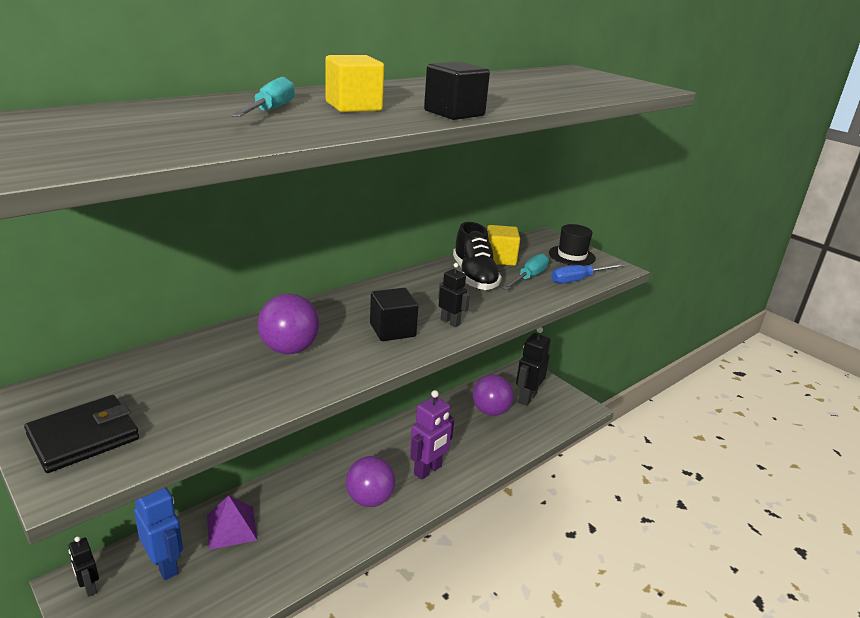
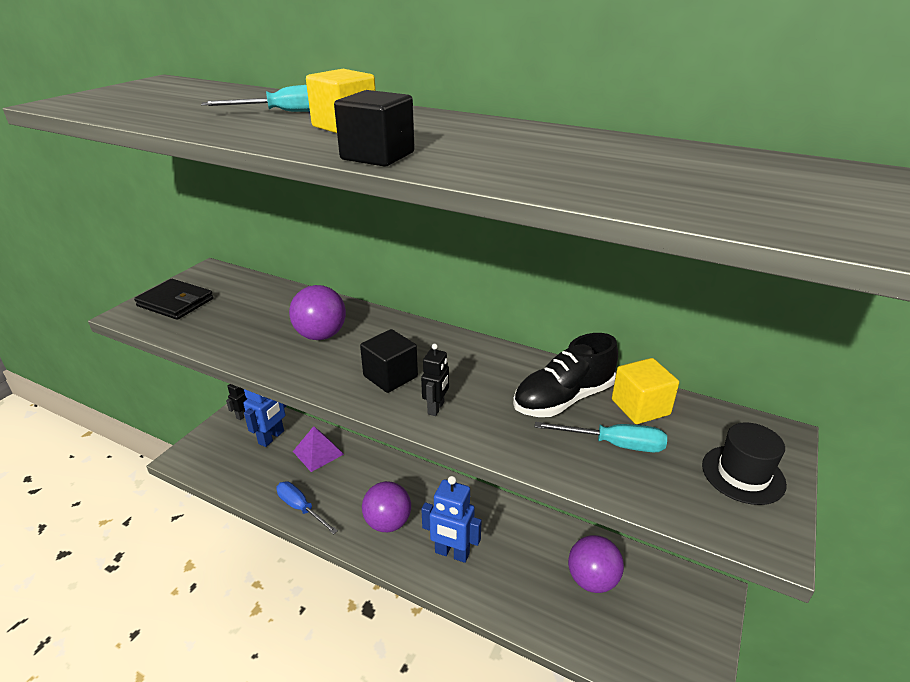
camera: 70 degrees right, 5 degrees up
purple robot [410,390,454,480] -> blue robot [421,476,482,563]
black robot [516,327,550,406] -> none
blue screwdriver [551,264,624,284] -> blue screwdriver moved to [276,482,338,534]

